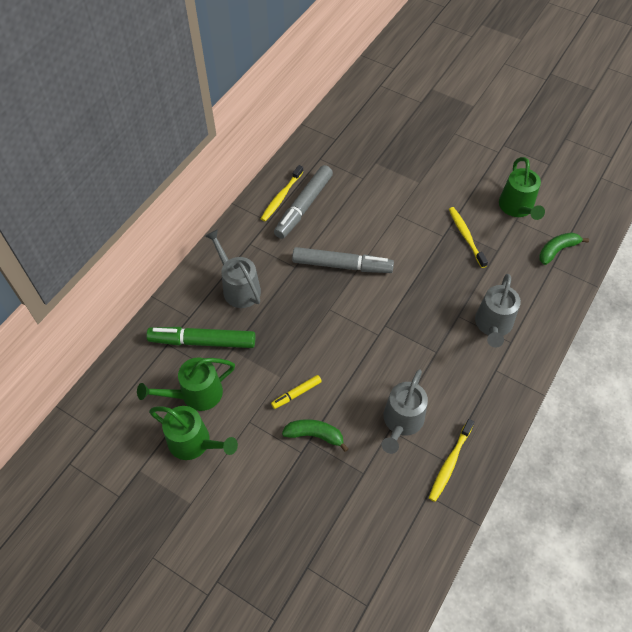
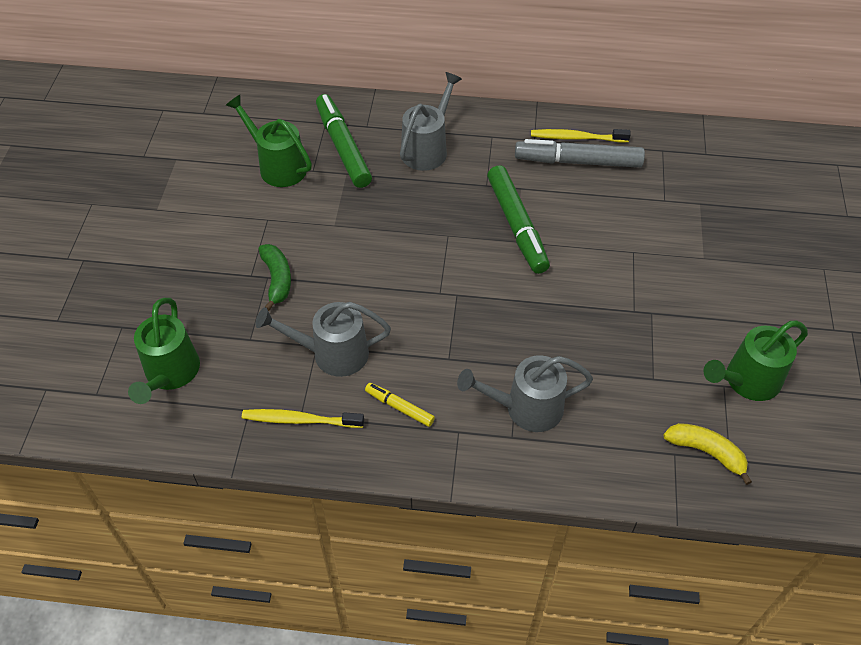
camera: 65 degrees right, 5 degrees down
green watering can [149,406,238,460] -> green watering can moved to [128,298,200,404]
yellow marker [271,375,322,409] -> yellow marker moved to [365,383,435,427]
grey marker [292,247,394,273] -> green marker [487,165,550,274]
yellow toothbrush [449,207,488,268] -> none
green banana [539,233,589,265] -> yellow banana [664,423,752,485]

